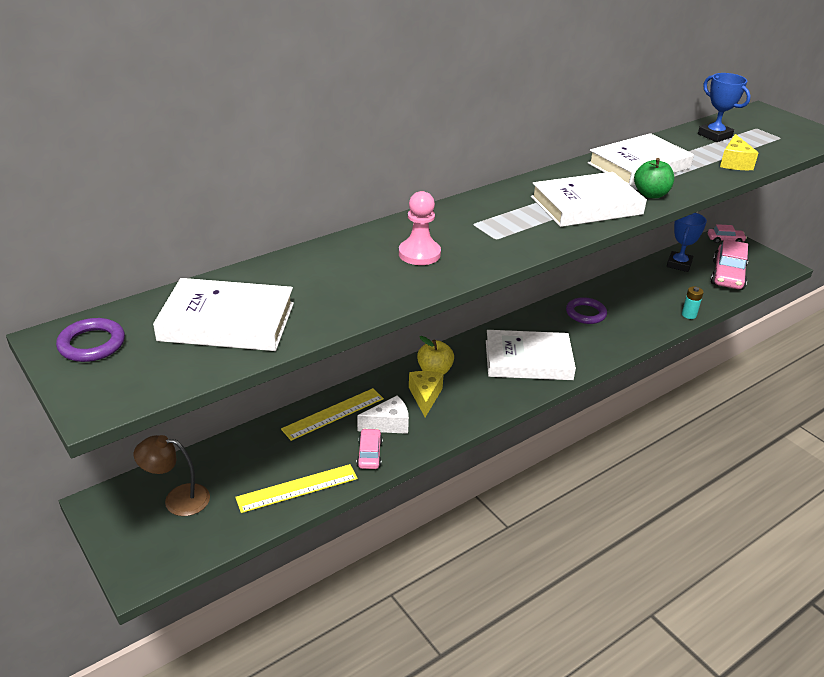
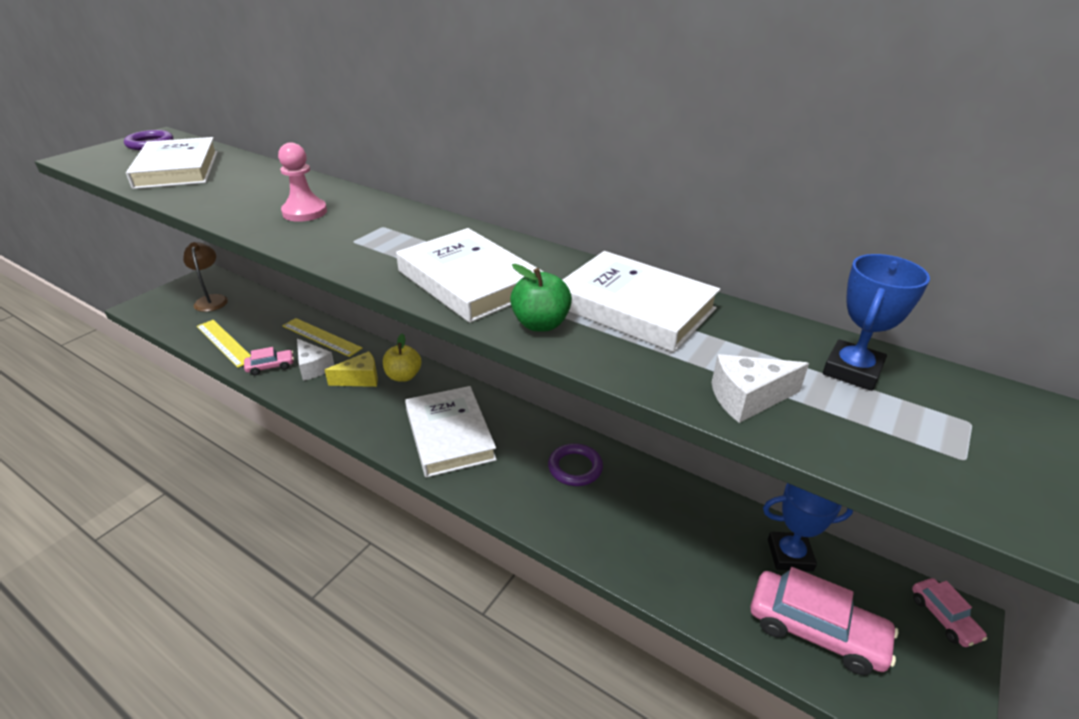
camera: 70 degrees right, 0 degrees up
turquoise battery [682,286,704,319] -> none
pink car [711,239,749,290] -> pink car turned 150 degrees counterclockwise [751,567,899,675]
yellow cheese [720,134,759,170] -> white cheese [711,354,809,423]

